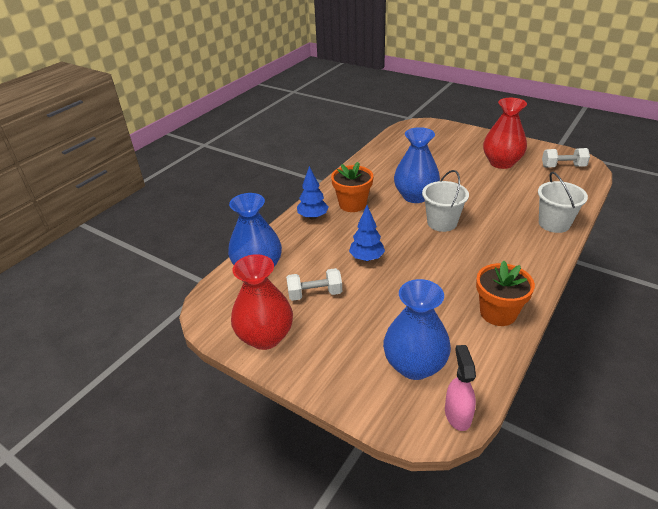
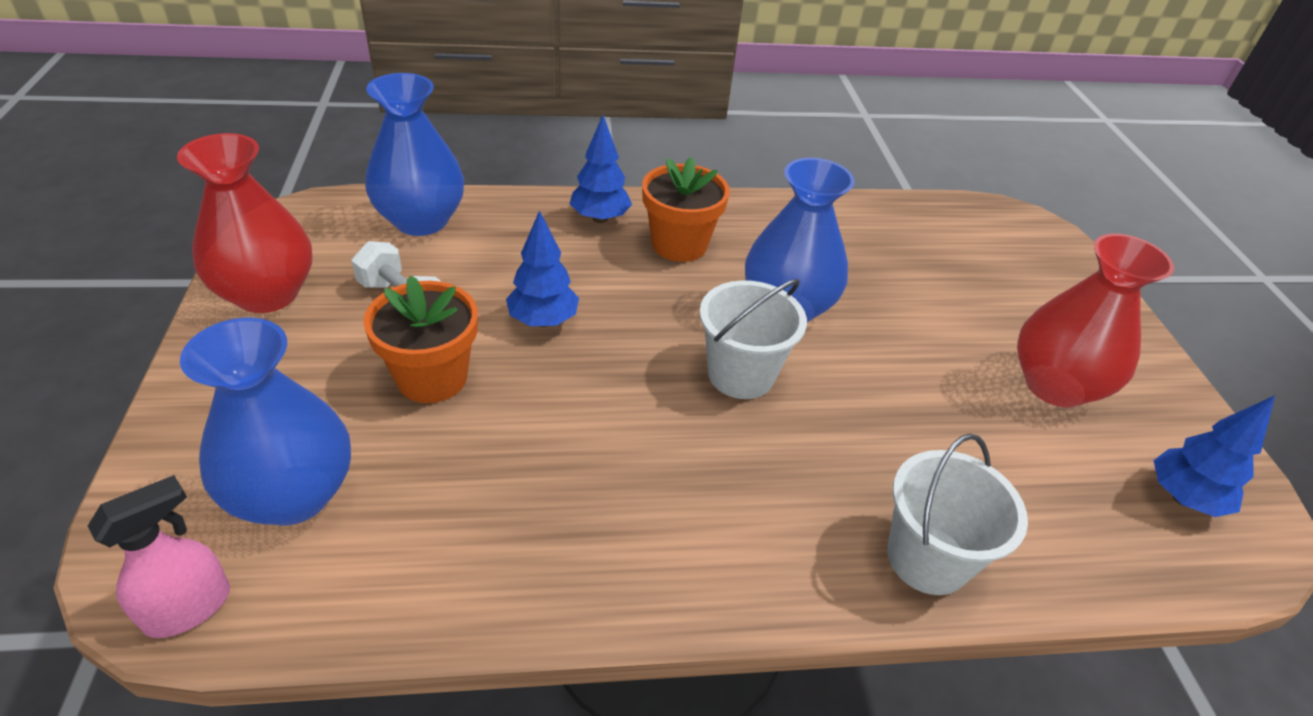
camera: 45 degrees right, 5 degrees up
orange flower pot [476,261,535,326] -> orange flower pot moved to [363,276,478,403]
white dumbbell [542,148,590,167] -> blue tree [1153,395,1275,517]

